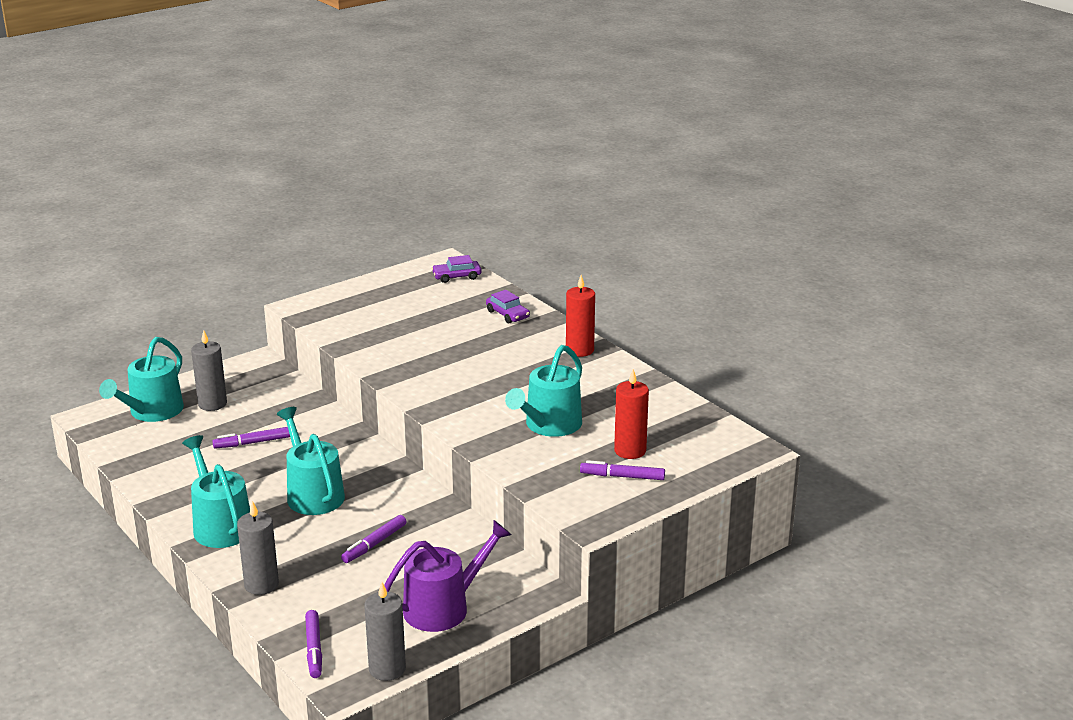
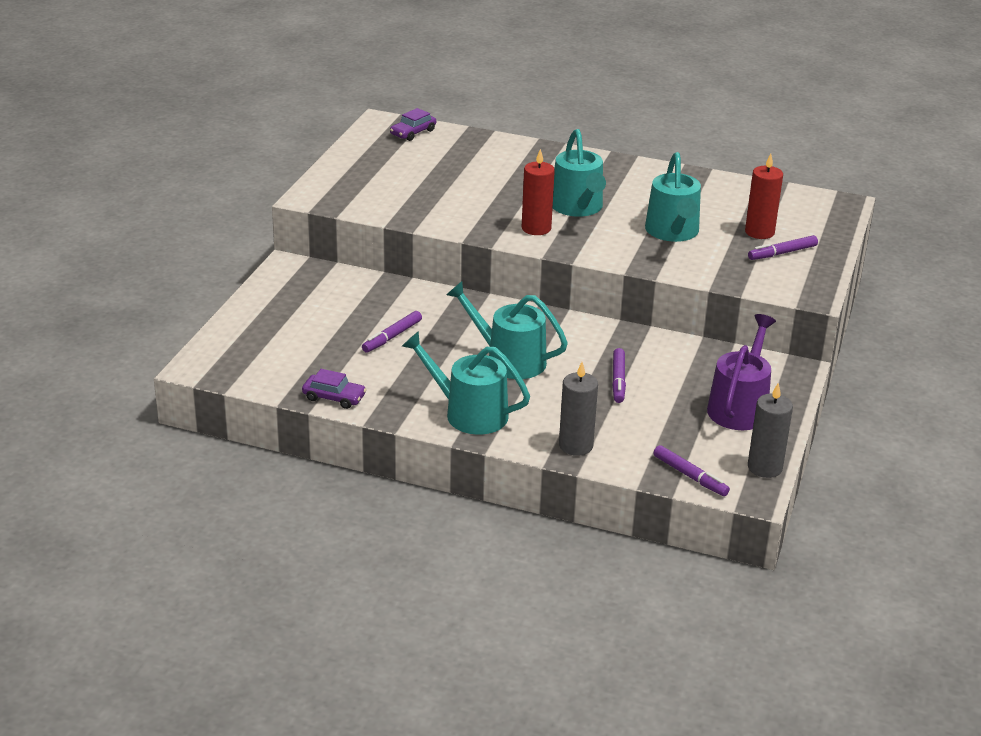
camera: 35 degrees left, 5 degrees up
turquoise watering can [99,337,184,422] -> turquoise watering can moved to [553,129,606,217]
grey candle [191,330,227,411] -> none
purple car [486,290,530,324] -> purple car moved to [302,369,367,409]
red candle [566,275,595,357] -> red candle moved to [522,149,555,235]

